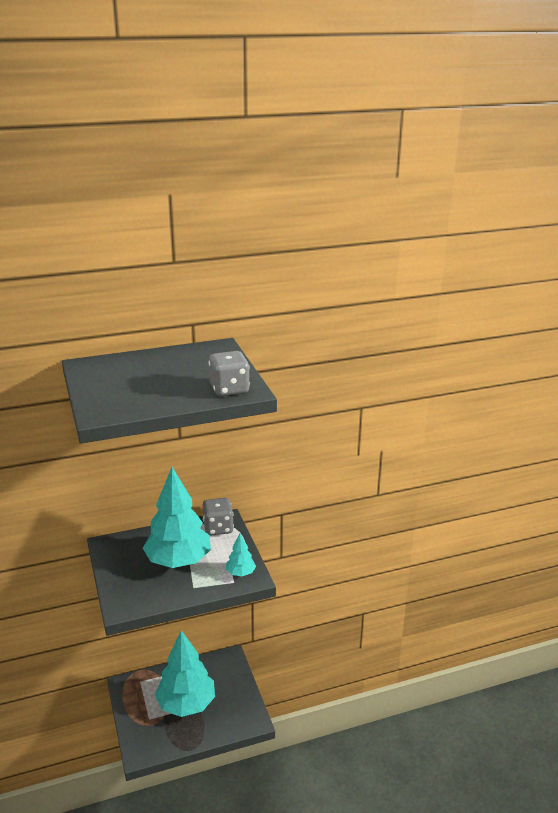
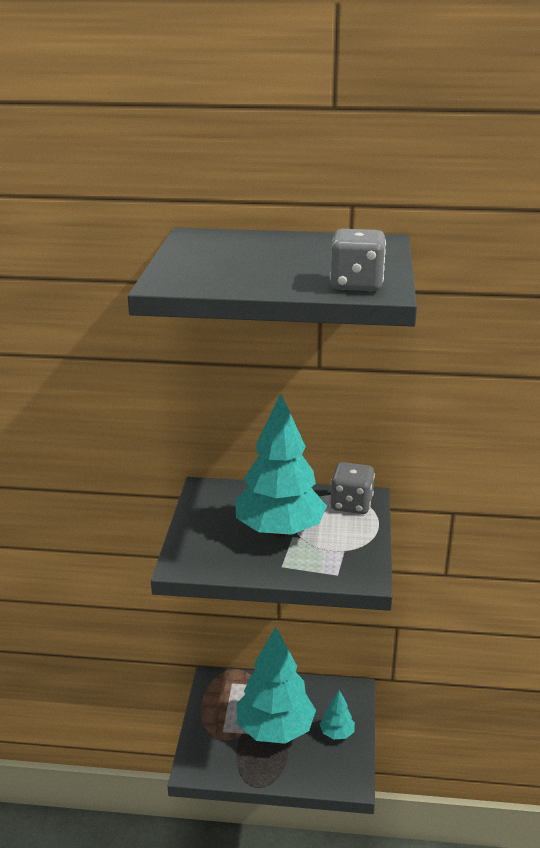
camera: 25 degrees right, 0 degrees up
turquoise tree [226,533,256,576] -> turquoise tree moved to [320,690,355,739]

